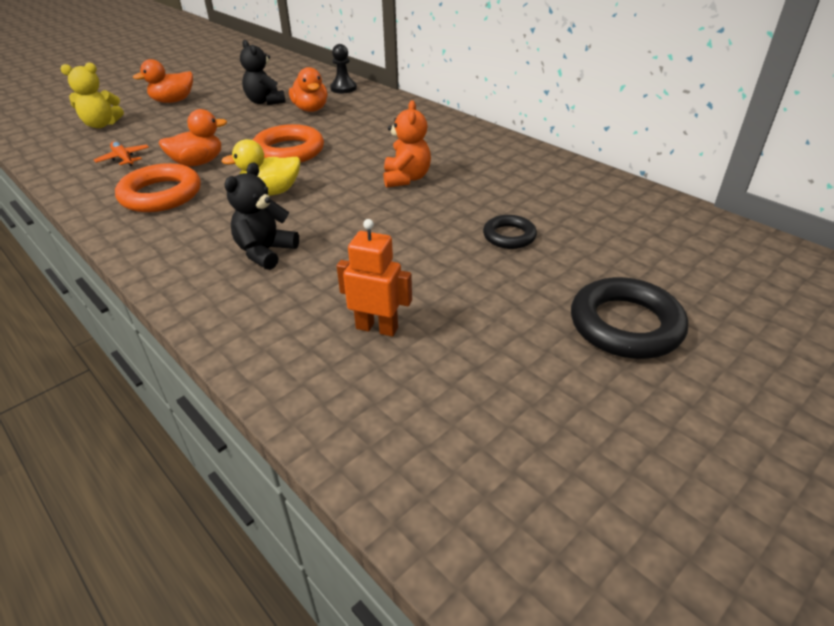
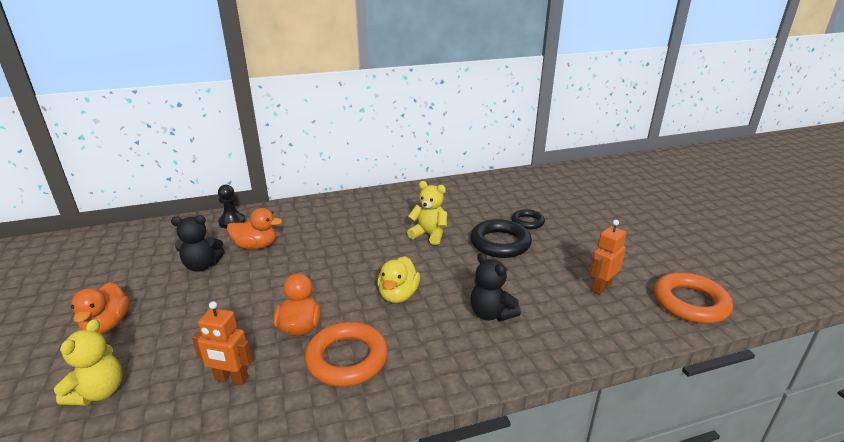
camera: 65 degrees left, 10 degrees down
orange plane [94,141,149,166] -> orange robot [192,301,253,385]
orange ring [253,124,324,163] -> orange ring moved to [654,272,733,324]
orange teddy bear [383,100,431,188] -> yellow teddy bear [407,181,447,245]
black ring [571,277,688,359] -> black ring moved to [470,219,532,258]

